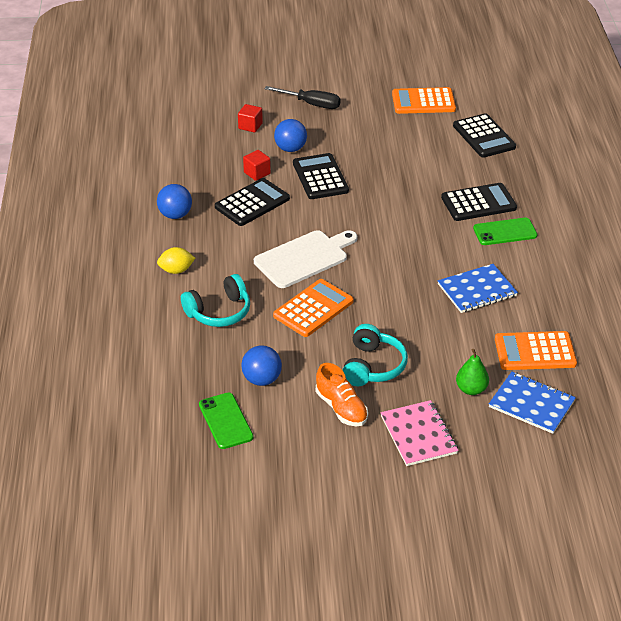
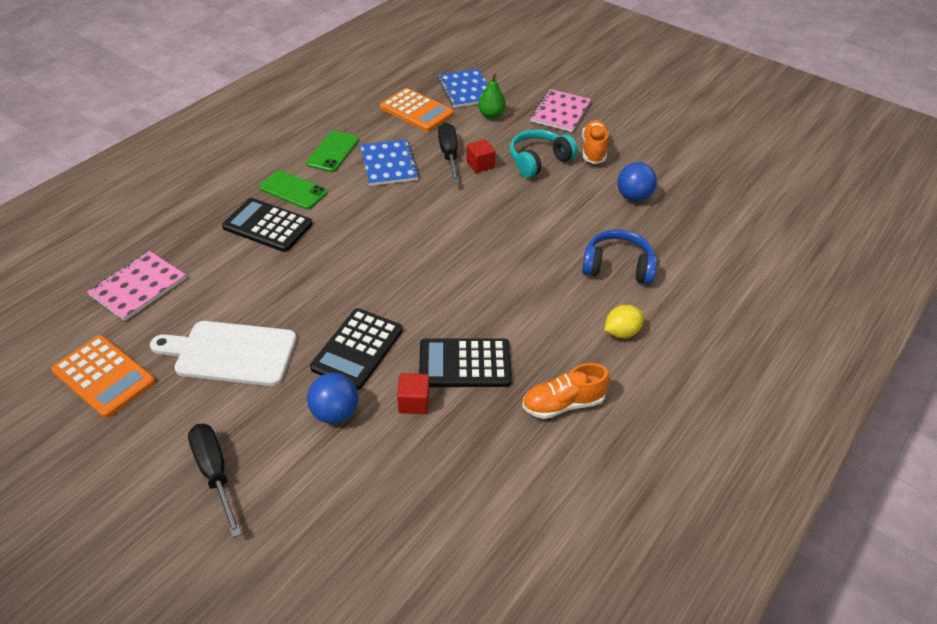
camera: 140 degrees left, 5 degrees up
blue ball [157,184,192,219] -> orange shoe [522,363,610,419]
yellow lemon [157,247,195,274] -> yellow lemon turned 60 degrees counterclockwise [604,305,644,338]
turquoise headphones [181,274,250,327] -> blue headphones [582,229,657,285]
green phone [199,392,254,449] -> green phone moved to [306,131,359,172]
red cube [238,104,263,133] -> red cube moved to [466,139,496,173]
white cutting board [254,230,357,288] -> white cutting board moved to [150,321,297,386]
orange calculator [273,279,354,337] -> none
blue notebook [438,264,518,313] -> blue notebook turned 60 degrees clockwise [360,139,419,186]
black calculator [453,113,516,158] -> pink notebook [87,251,186,321]
none -> black screwdriver [438,123,459,183]

